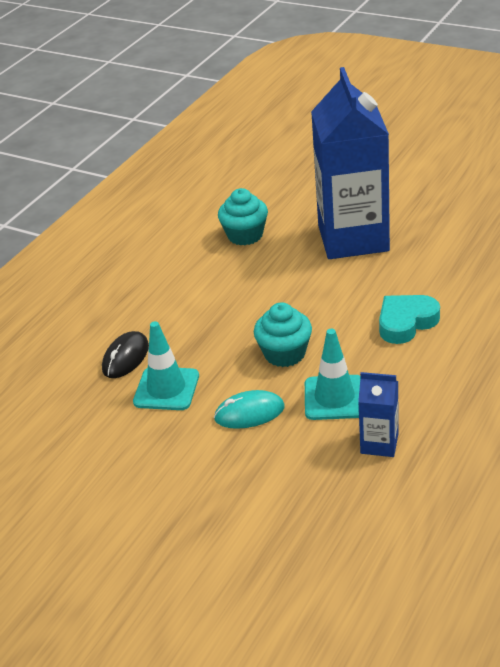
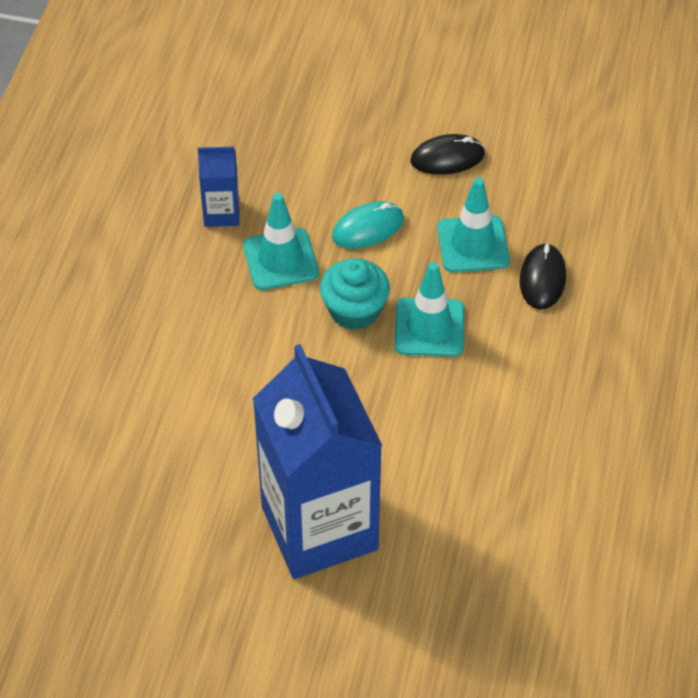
camera: 160 degrees right, 15 degrees up
turquoise cupcake [218,188,268,245] -> none
turquoise heart [379,295,440,344] -> none
none -> turquoise traffic cone [395,262,464,357]
none -> black mouse [411,134,485,175]

